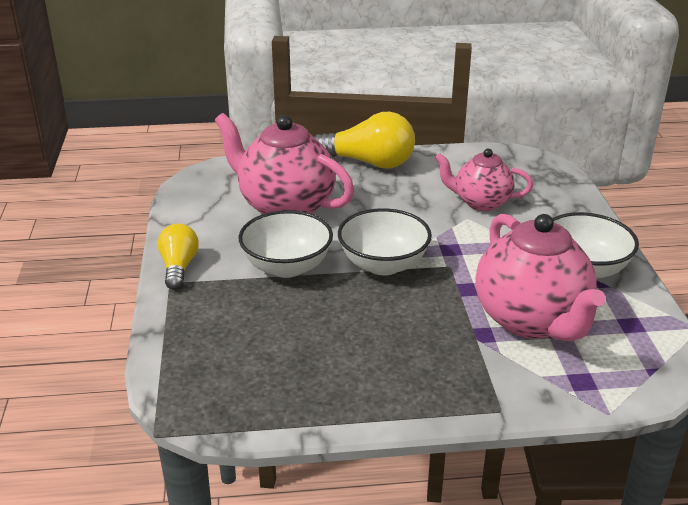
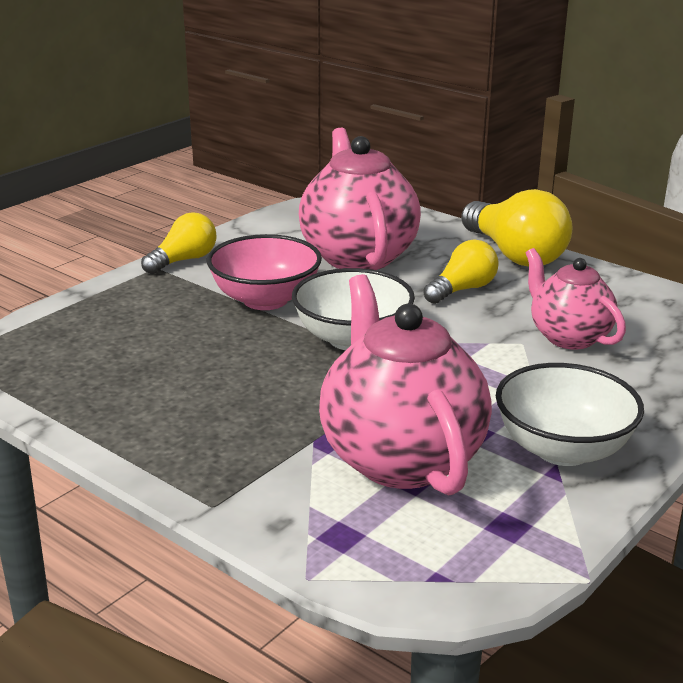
camera: 45 degrees right, 5 degrees down
white bowl [238,210,333,278] -> pink bowl [207,234,322,310]
pink teapot [475,214,606,341] -> pink teapot turned 135 degrees clockwise [319,274,492,496]
none -> yellow light bulb [423,240,499,304]

